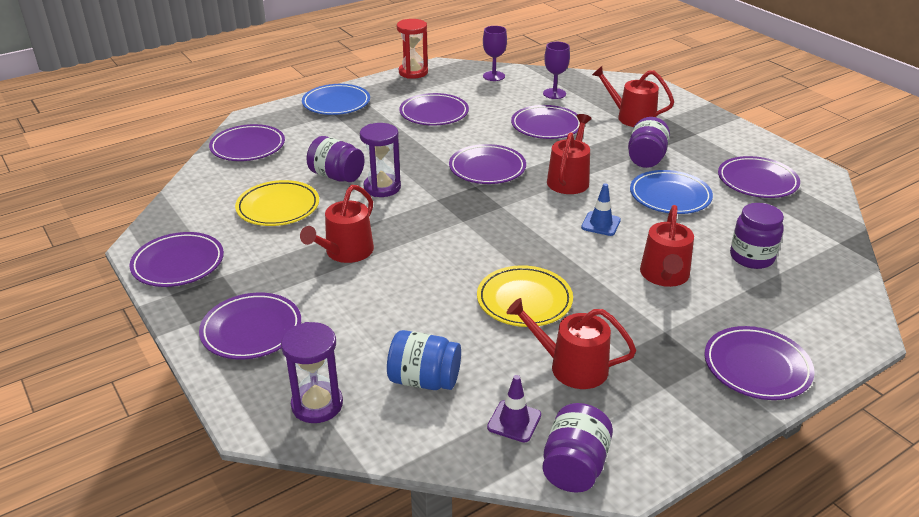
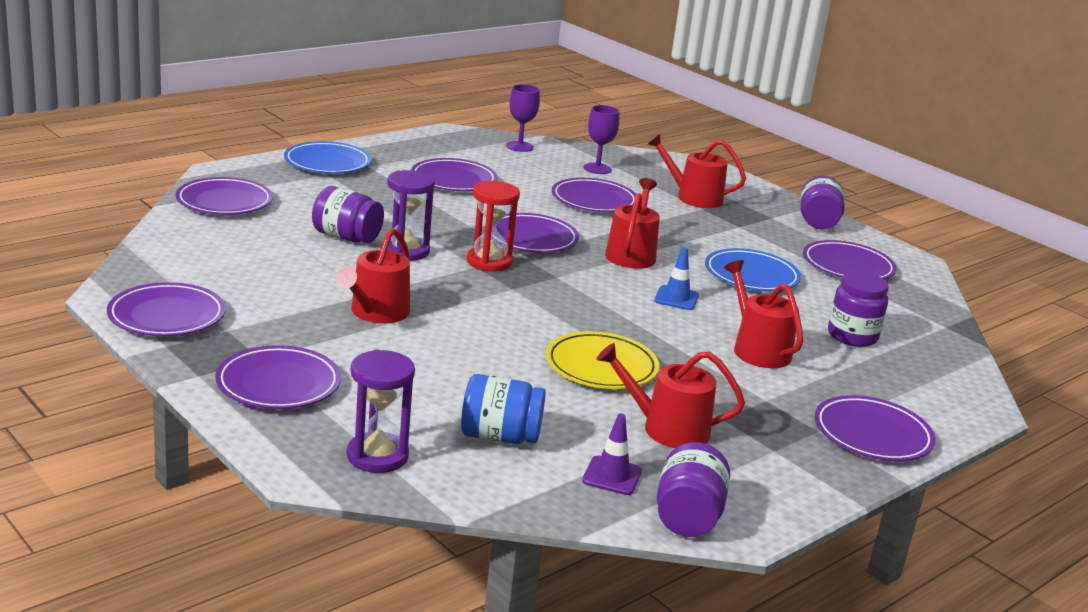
camera: 10 degrees left, 10 degrees down
yellow plate [235,180,319,226] -> none
red hourglass [397,19,428,79] -> red hourglass moved to [467,181,520,271]
purple jar [628,117,670,168] -> purple jar moved to [800,176,845,230]
red watering can [640,205,694,287] -> red watering can turned 150 degrees clockwise [724,260,803,368]

